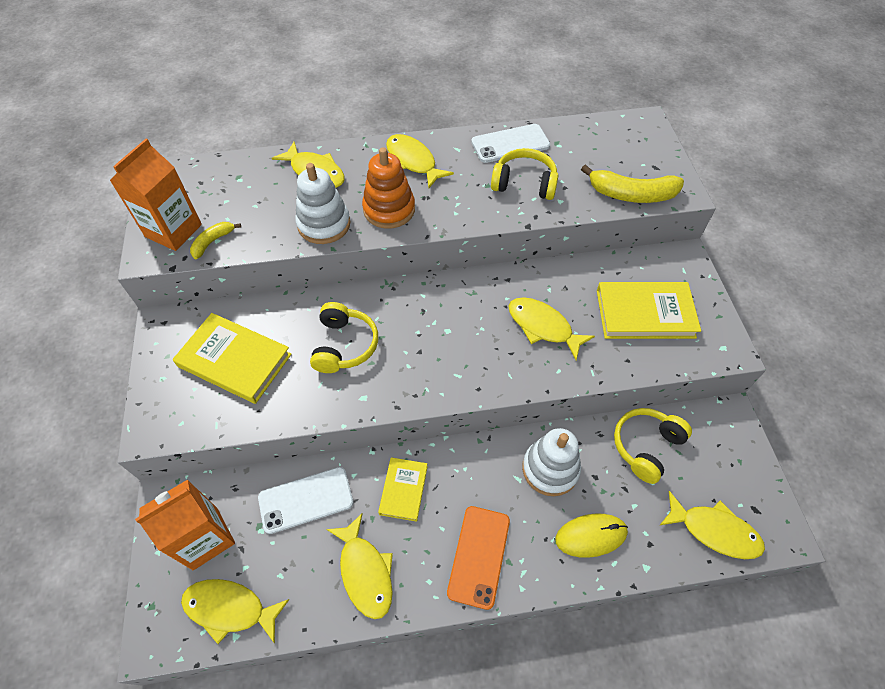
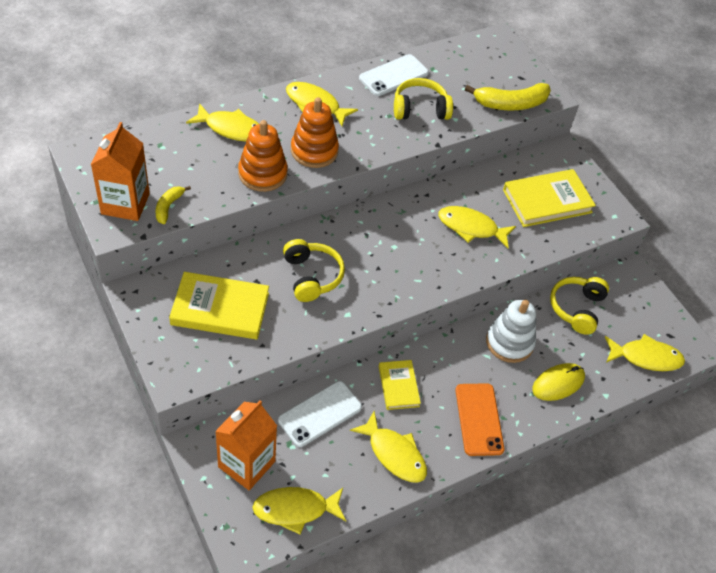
camera: 25 degrees left, 5 degrees down
white stacking toy [295,163,350,244] -> orange stacking toy [238,120,288,192]

